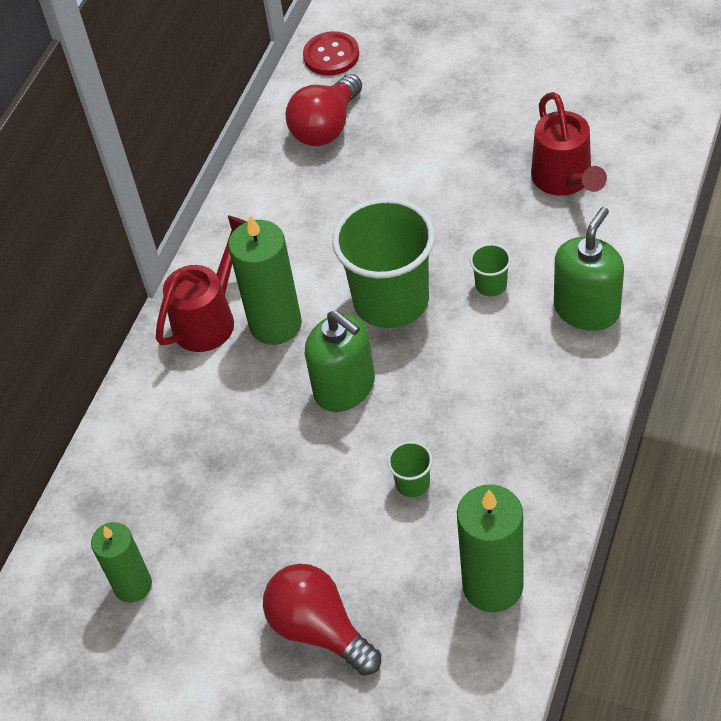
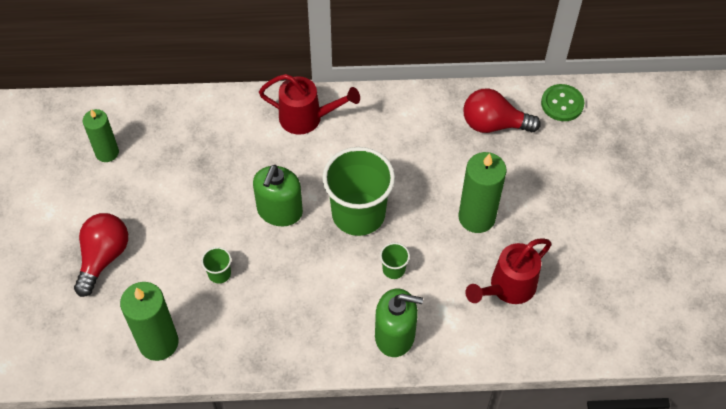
camera: 60 degrees right, 5 degrees up
green candle [228,216,302,345] -> green candle moved to [459,152,507,233]
red button [303,31,359,76] -> green button [541,84,584,121]

